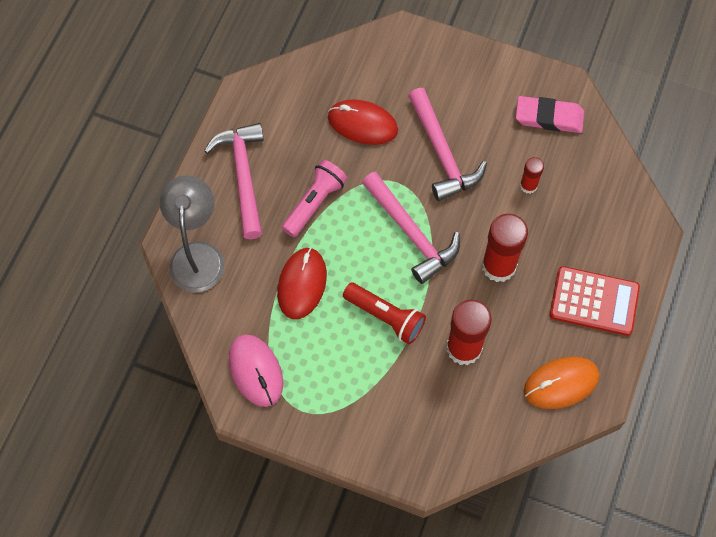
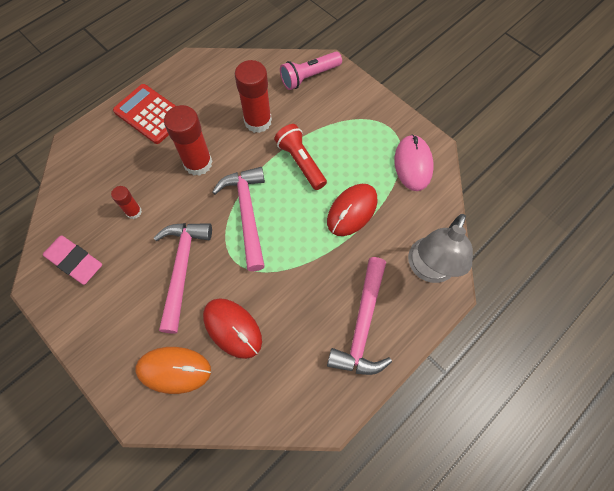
camera: 155 degrees left, 0 degrees up
pink flashlight [282,160,348,237] -> pink flashlight moved to [280,52,342,90]
orange mouse [524,356,600,409] -> orange mouse moved to [136,347,211,394]

